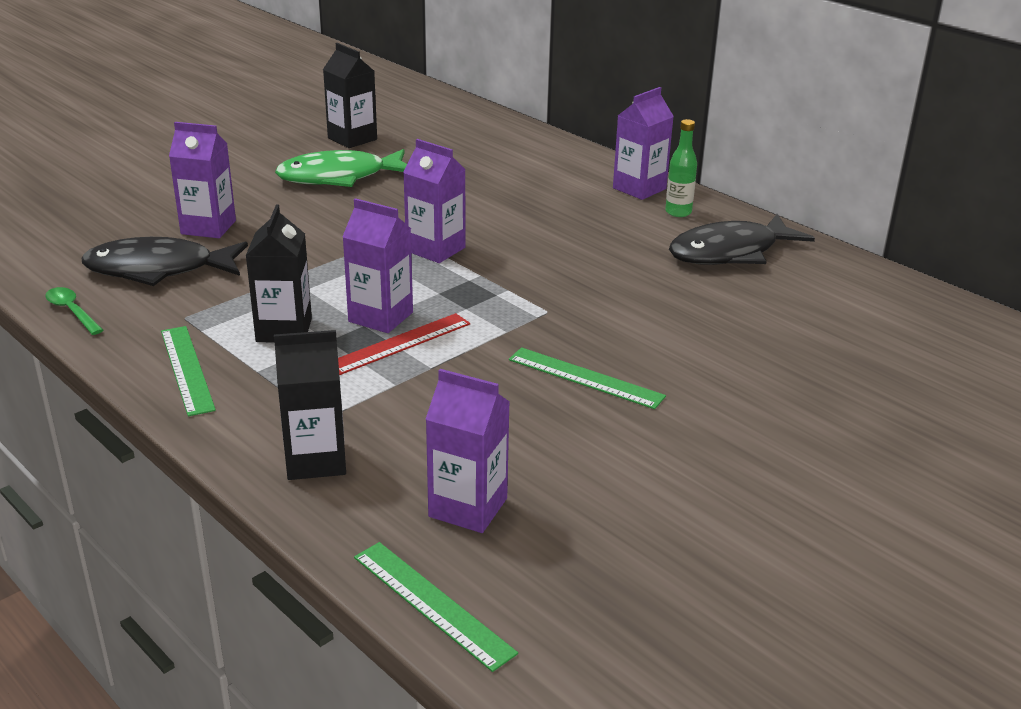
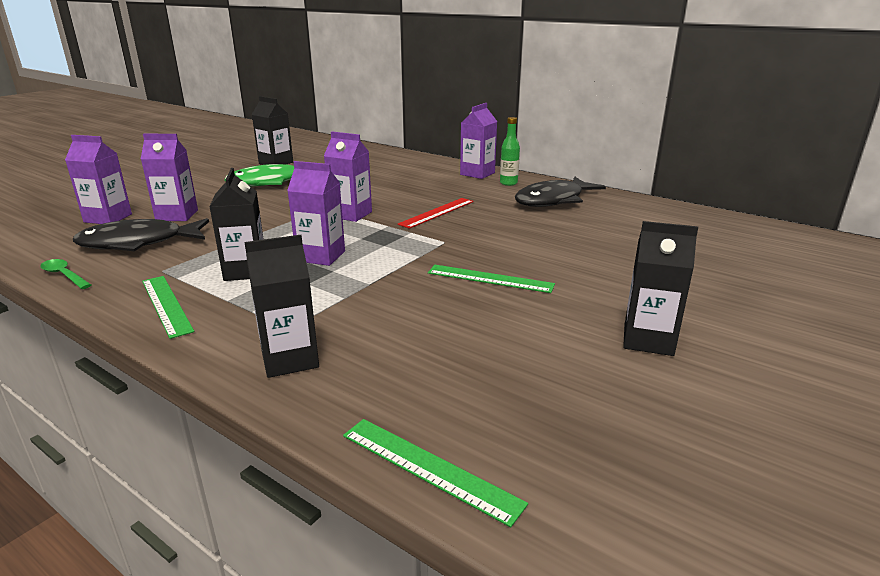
camera: 10 degrees left, 5 degrees down
red ruler [338,313,470,375] -> red ruler moved to [397,198,474,229]
purple carton [426,369,510,533] -> purple carton moved to [65,135,132,224]
none -> black carton [623,221,698,356]

